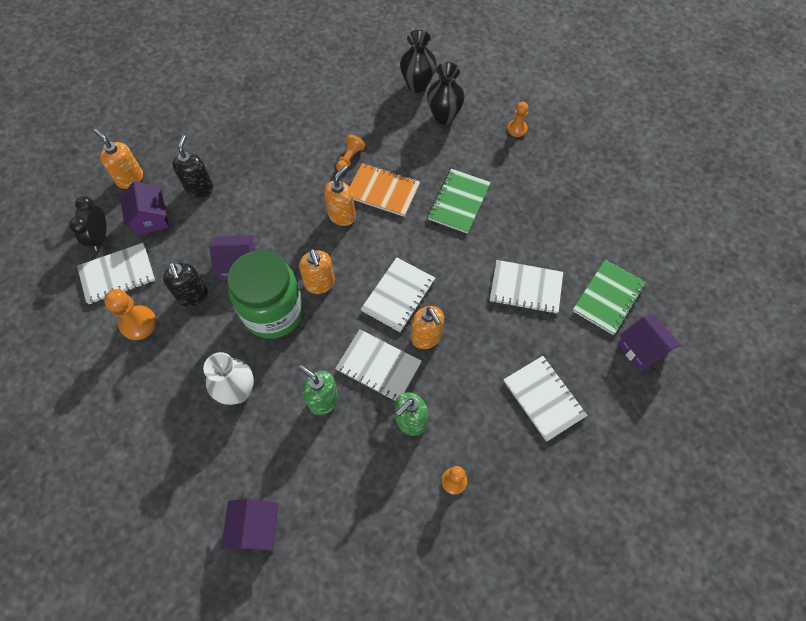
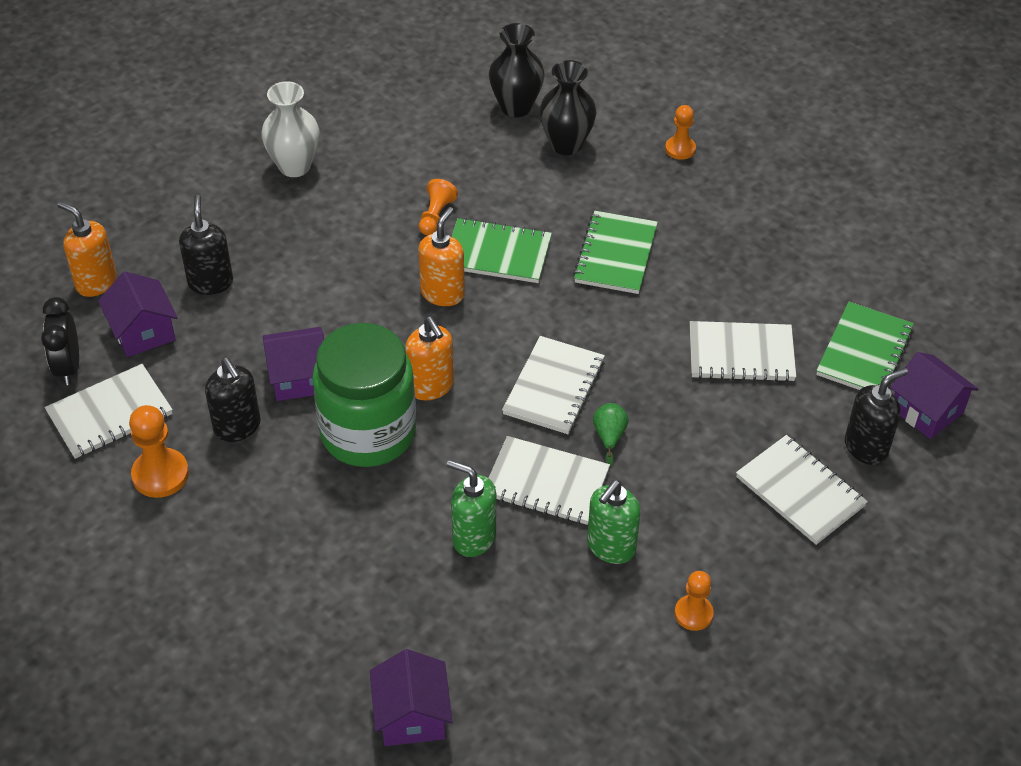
camera: 10 degrees left, 15 degrees down
white vase [203,352,254,405] -> white vase moved to [261,81,320,177]
orange notebook [350,163,420,217] -> green notebook [452,218,552,283]
orange soap dispenser [411,306,444,349] -> green pear [593,403,628,466]
none -> black soap dispenser [845,368,908,465]

